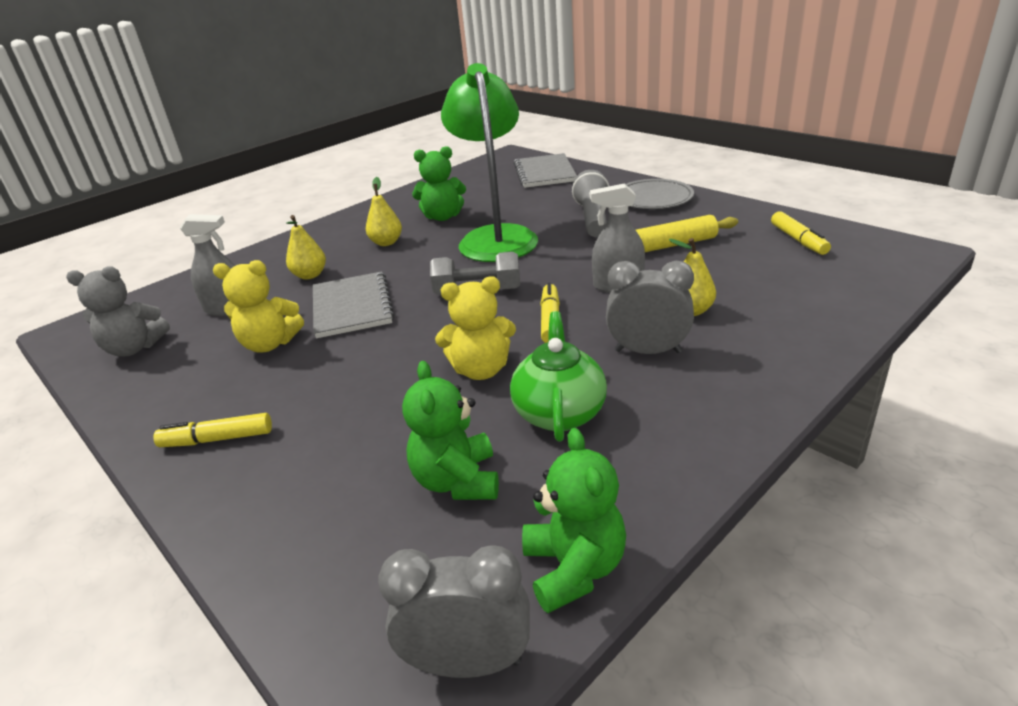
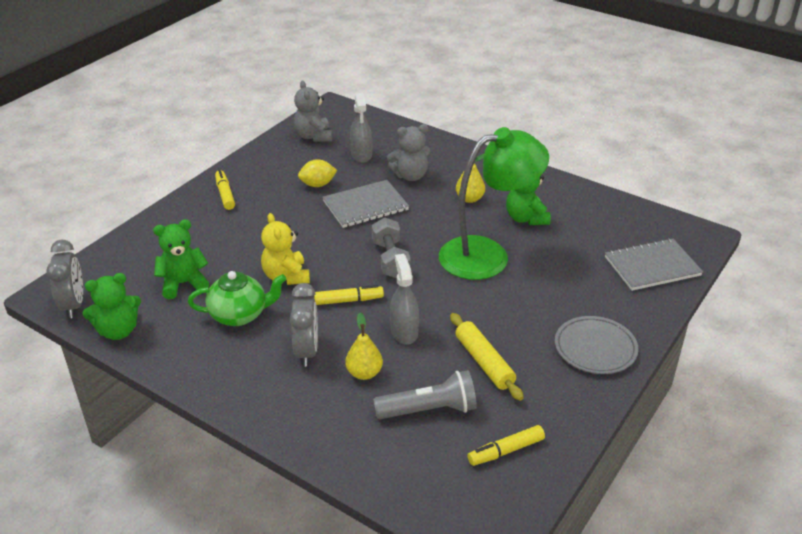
camera: 75 degrees right, 5 degrees up
yellow teddy bear [213,260,304,352] -> yellow lemon [298,159,337,187]
yellow pear [286,215,326,279] -> grey teddy bear [387,124,432,181]
grey flashlight [572,170,609,237] -> grey flashlight moved to [373,370,477,419]

